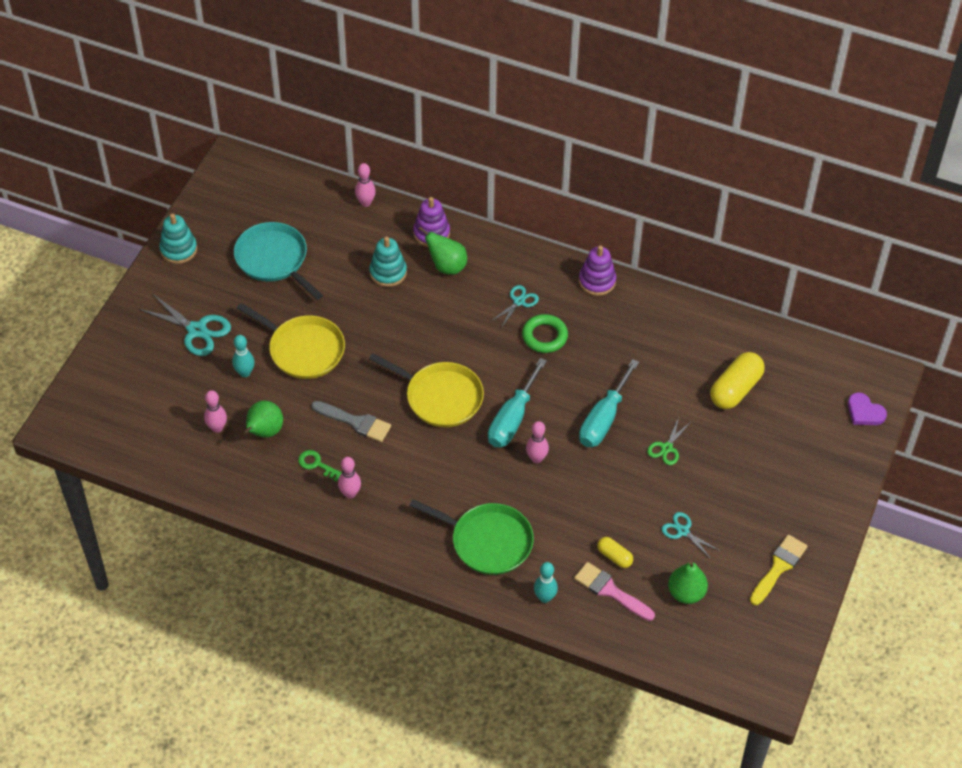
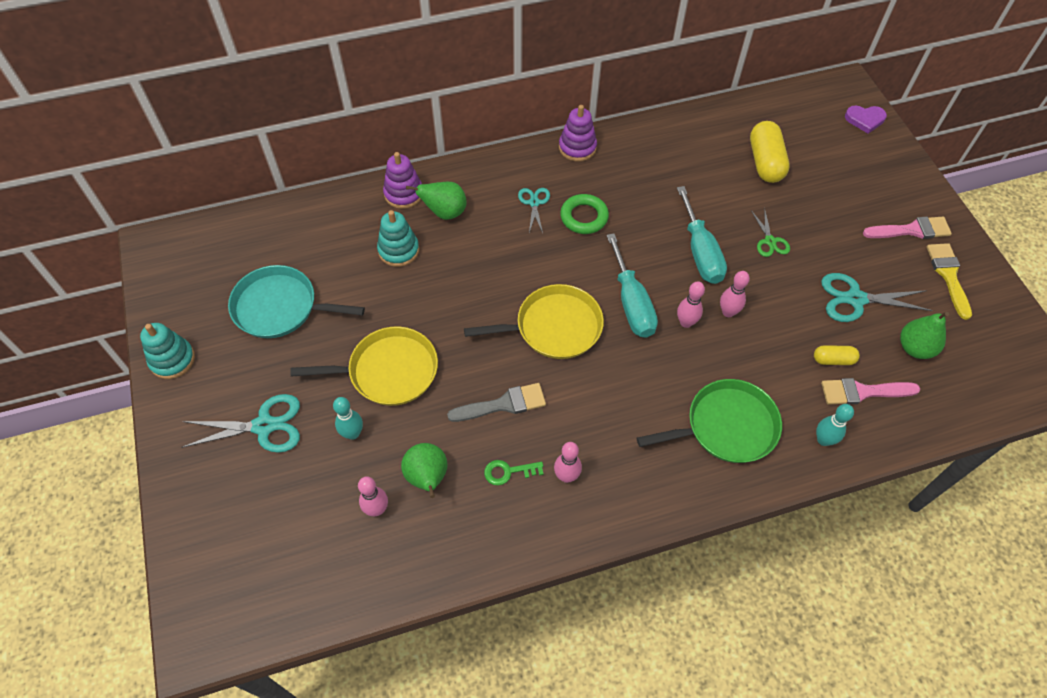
camera: 40 degrees left, 5 degrees up
pink bowling pin [355,163,376,207] -> pink bowling pin moved to [720,271,750,317]
turquoise scissors [661,512,720,559] -> turquoise scissors [821,273,933,322], size x1.68
none -> pink brush [863,217,952,239]

